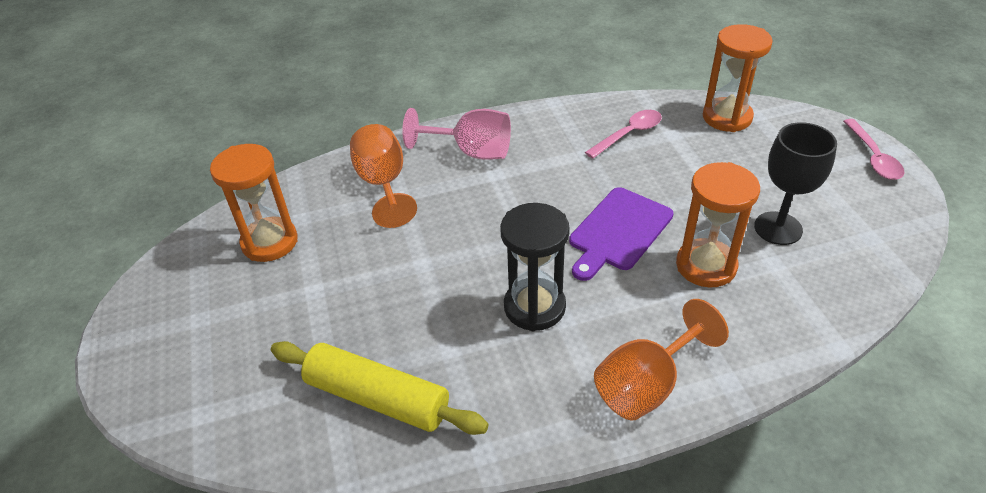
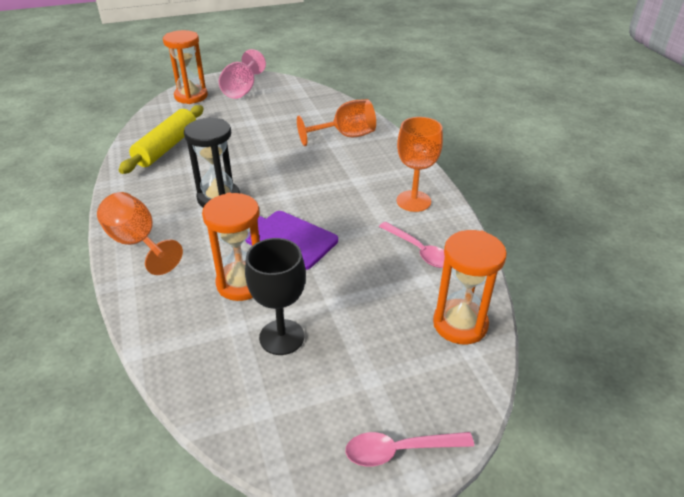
camera: 85 degrees right, 5 degrees down
orange hourglass [210,144,298,262] -> orange hourglass moved to [163,30,208,104]
pink goblet [402,108,511,160] -> pink goblet moved to [219,49,266,99]
none -> orange goblet [397,117,443,212]

